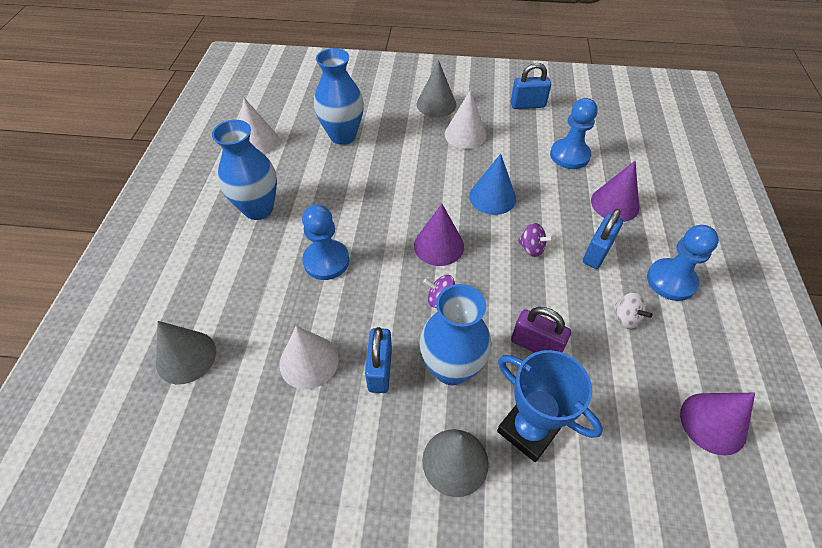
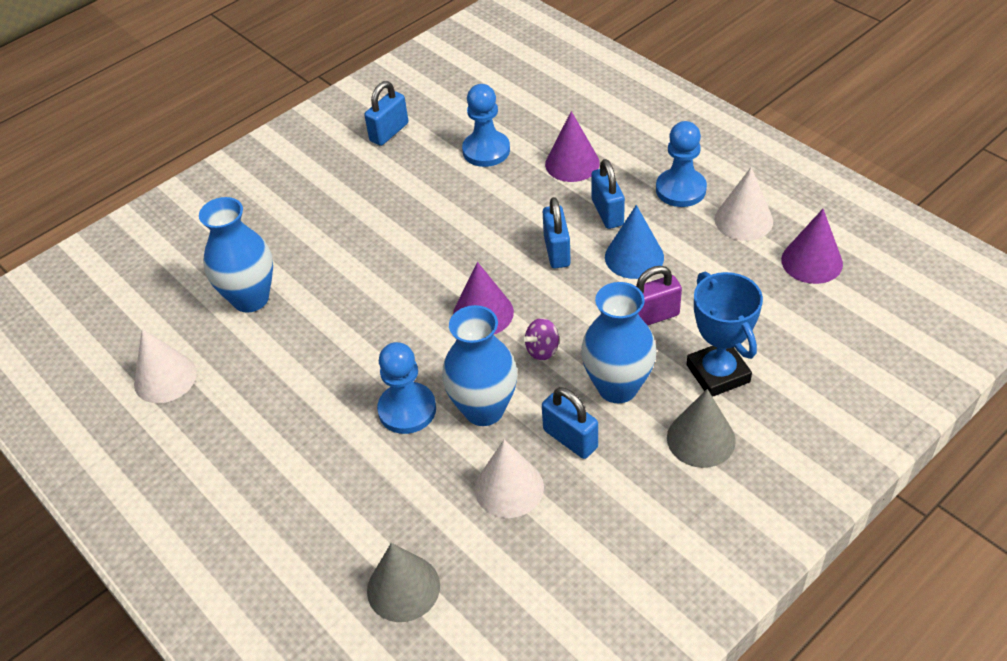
camera: 45 degrees left, 5 degrees down
blue vase [212,120,277,220] -> blue vase moved to [442,305,517,426]
grey cone [417,60,456,117] -> none
white cone [444,90,487,149] -> white cone moved to [715,167,773,241]
blue cone [469,154,516,215] -> blue cone moved to [605,205,664,279]
blue trophy [497,350,603,462] -> blue trophy turned 75 degrees clockwise [687,272,763,397]
purple spinning top [517,223,553,257] -> blue padlock [543,197,571,268]
white spinning top [612,292,653,329] -> none

